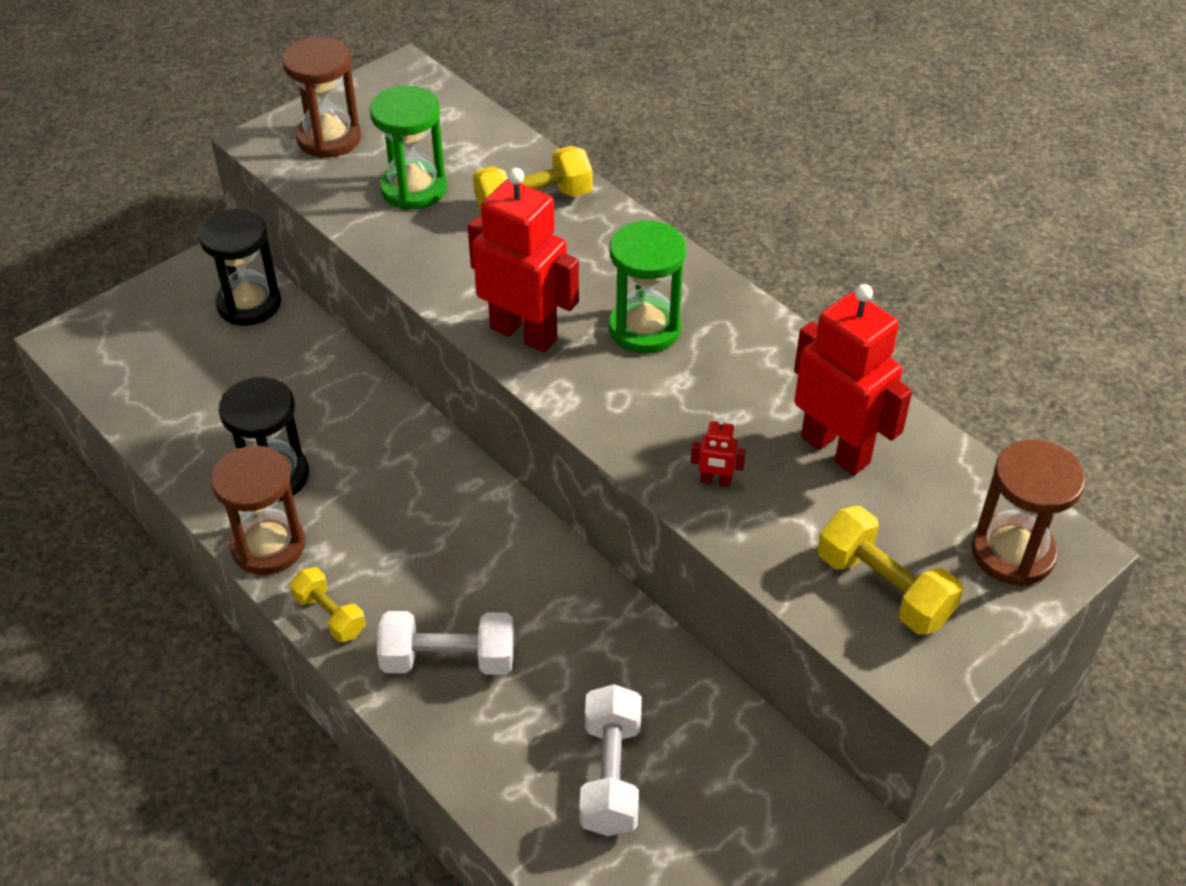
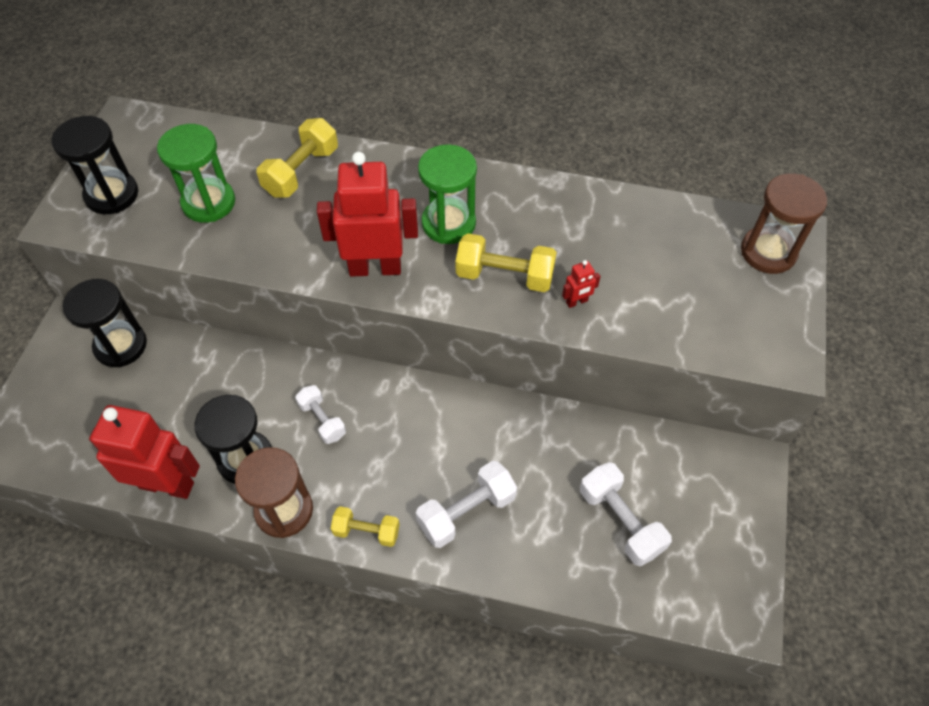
camera: 35 degrees left, 10 degrees up
brown hourglass [282,37,361,158] -> black hourglass [52,116,138,214]
red robot [794,284,912,475] -> red robot moved to [89,405,200,499]
yellow dumbbell [817,506,963,635] -> yellow dumbbell moved to [456,233,557,292]
none -> white dumbbell [295,385,346,444]

